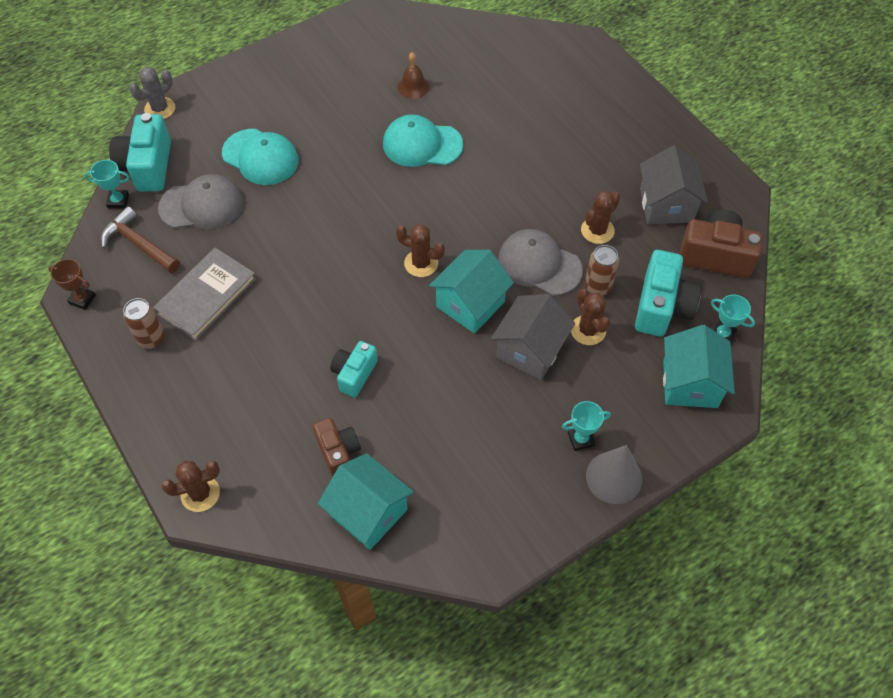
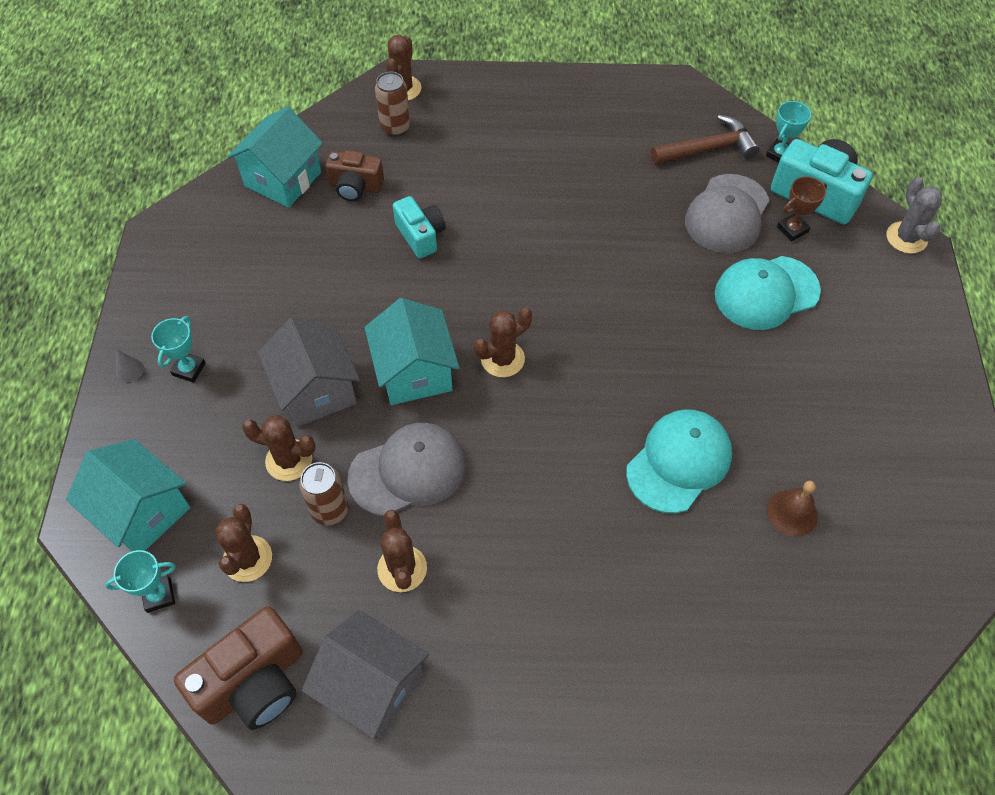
camera: 125 degrees right, 0 degrees up
brown trophy [48,259,96,310] -> brown trophy moved to [777,177,827,241]
brown can [123,298,165,349] -> brown can moved to [375,72,410,137]
grey book [153,248,256,341] -> none
turquoise house [318,453,414,550] -> turquoise house turned 45 degrees counterclockwise [227,106,323,208]
grey cone [586,445,642,504] -> grey cone [116,349,144,382], size x0.43
turquoise camera [635,250,702,336] -> brown cactus [215,504,272,582]

